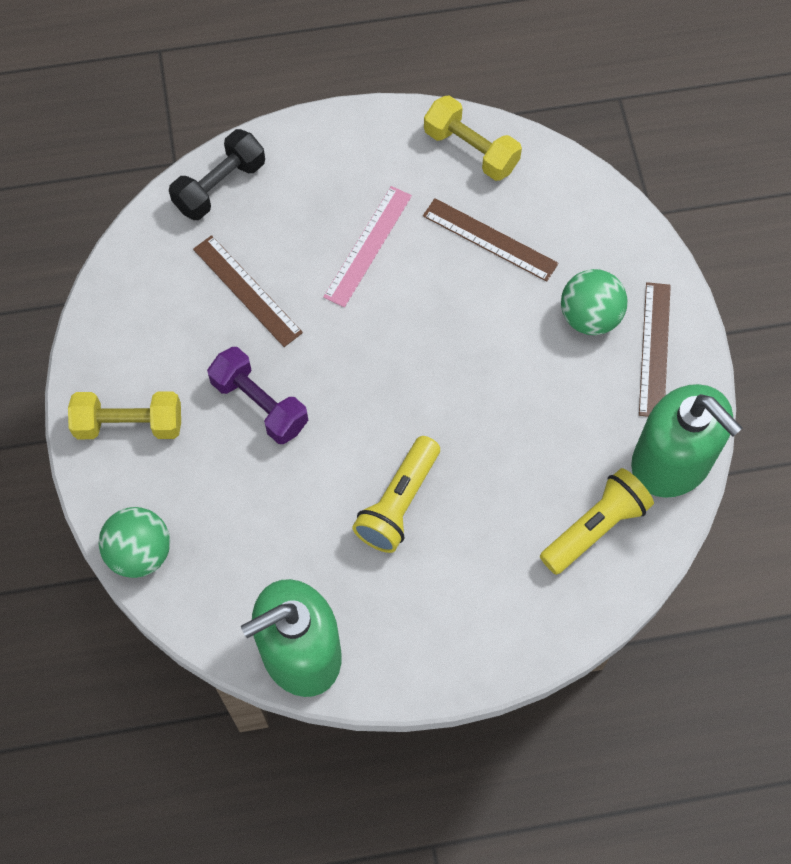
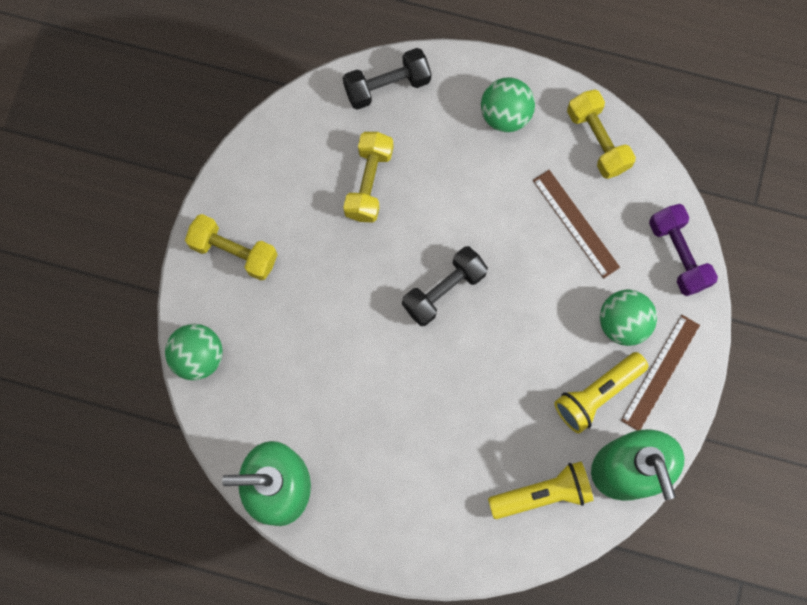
camera: 25 degrees right, 10 degrees up
brown ruler [193,235,303,347] -> yellow dumbbell [343,132,393,223]
purple dumbbell [207,347,308,444] -> purple dumbbell moved to [649,204,718,296]
pink ruler [323,186,412,307] -> none
yellow flashlight [352,436,440,553] -> yellow flashlight moved to [554,352,648,433]
none -> black dumbbell [402,246,488,326]
none -> green ball [481,78,535,132]

